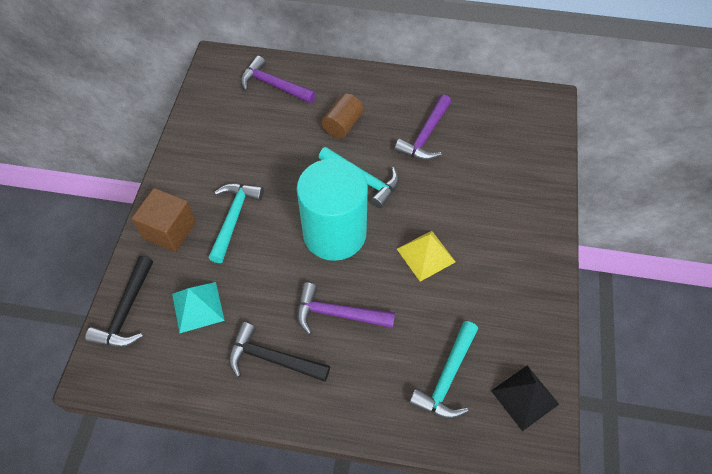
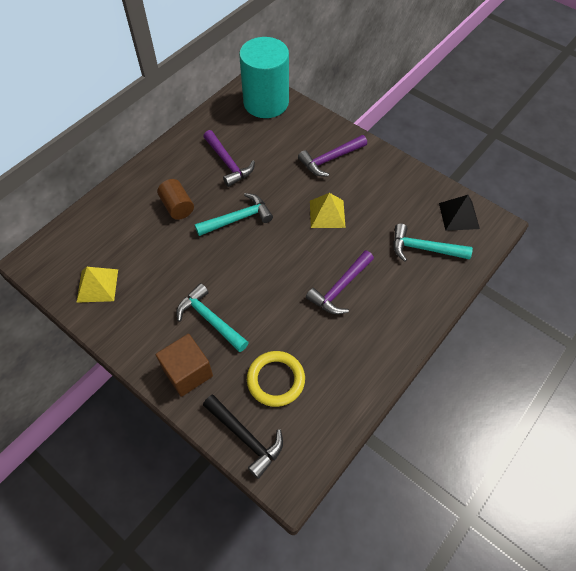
camera: 60 degrees left, 0 degrees up
turquoise pyramid [172,282,225,333] -> yellow ring [247,351,305,407]
black hammer [229,322,330,382] -> none
purple hammer [241,56,316,104] -> purple hammer moved to [298,135,367,177]
turquoise cylinder [297,159,368,261] -> turquoise cylinder moved to [239,37,289,118]
turquoise hammer [409,321,478,419] -> turquoise hammer turned 135 degrees clockwise [393,224,473,262]
none -> yellow pyramid [76,267,118,303]

